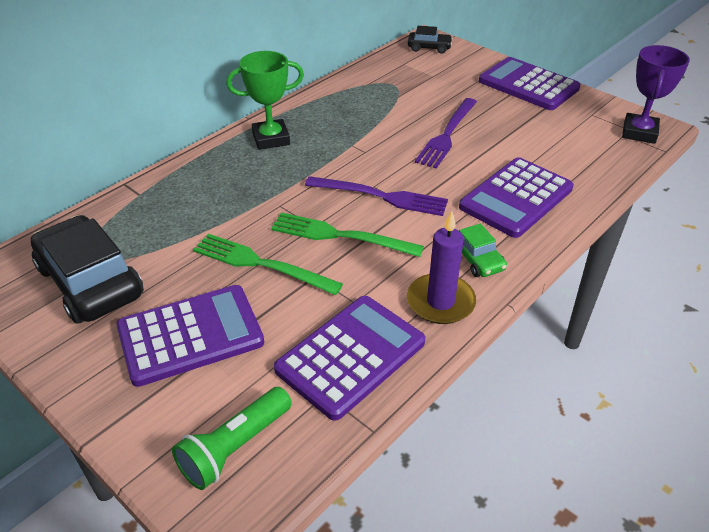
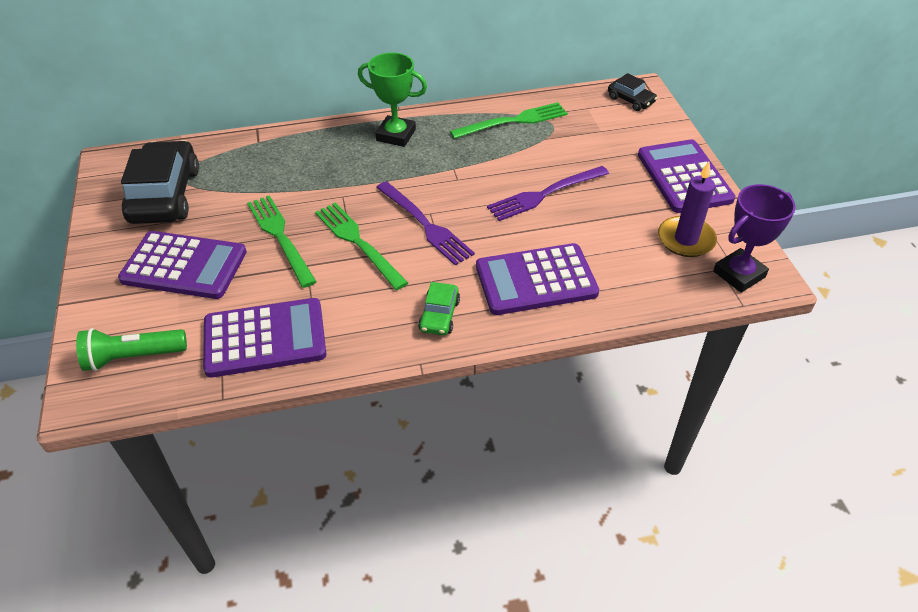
camera: 35 degrees right, 5 degrees up
purple candle [407,211,476,324] -> purple candle moved to [658,162,717,257]
none -> green fork [450,102,568,139]

